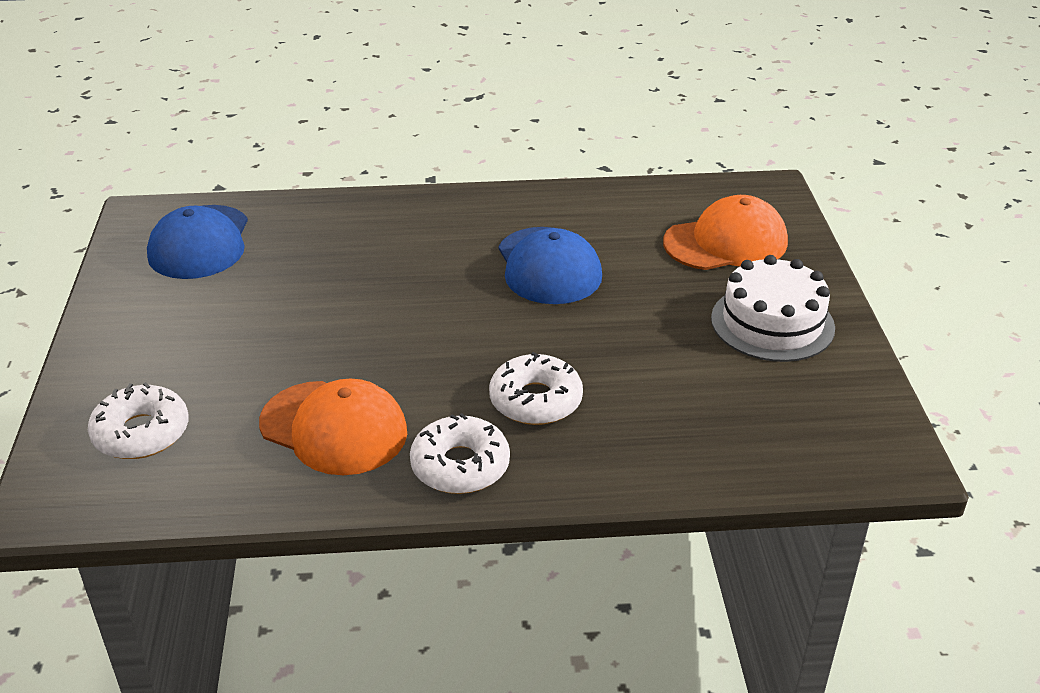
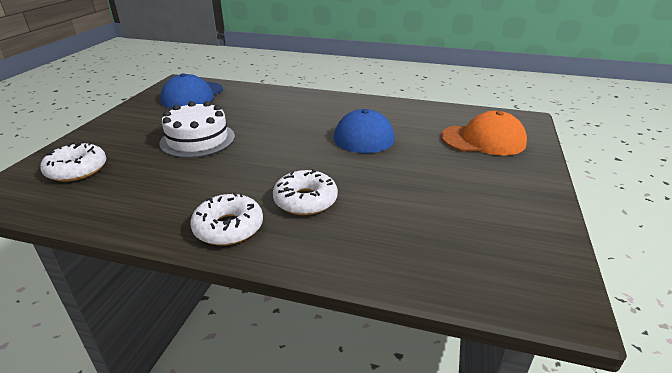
camera: 20 degrees right, 5 degrees down
orange cap [259,379,407,475] -> none
white cake [711,255,835,362] -> white cake moved to [159,101,235,158]

